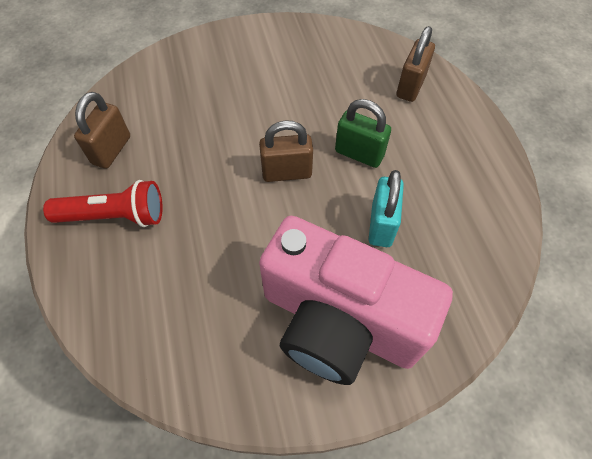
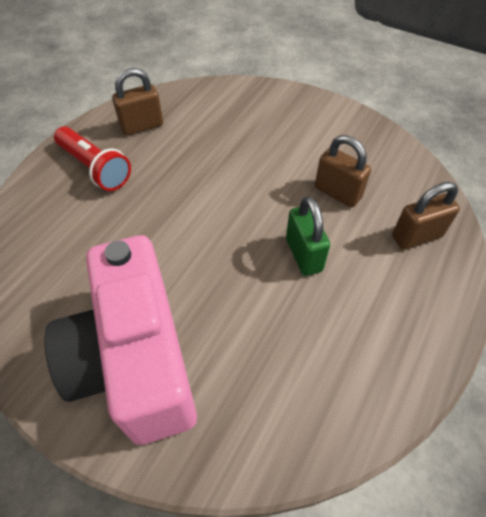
camera: 45 degrees right, 5 degrees down
brown padlock [259,120,313,182] -> brown padlock moved to [315,135,371,208]
turquoise padlock [369,170,404,247] -> none

